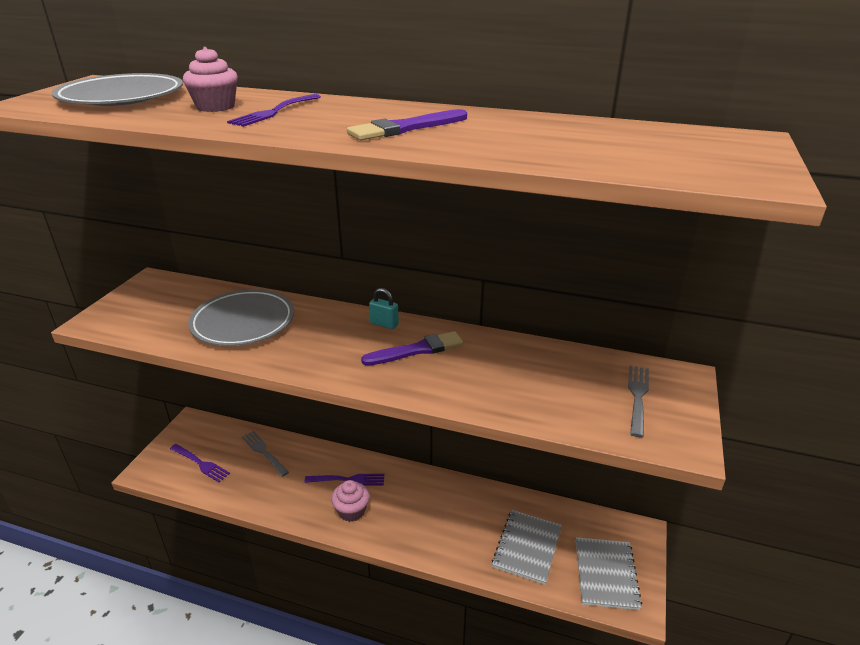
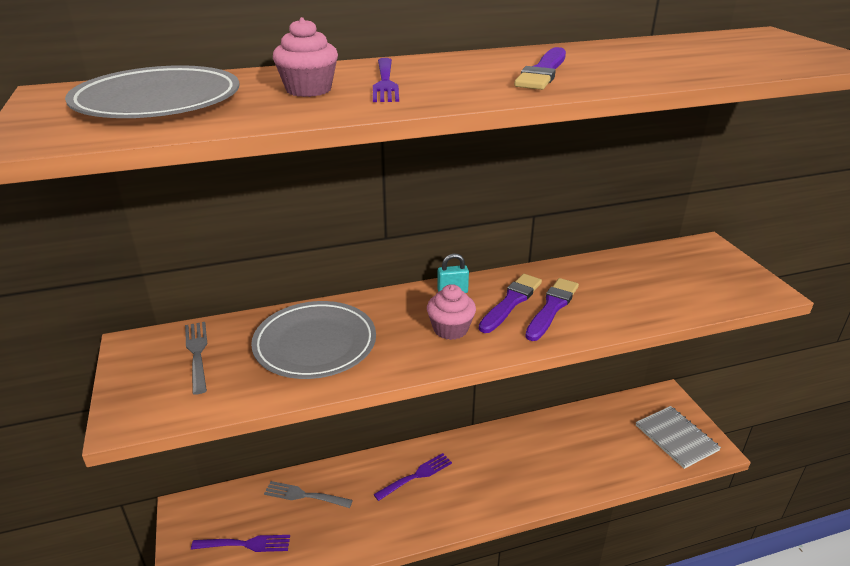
camera: 35 degrees left, 0 degrees up
pink cupcake [331,480,370,522] -> pink cupcake moved to [427,284,476,340]
grey notebook [492,510,562,585] -> none
grey fork [628,366,649,437] -> grey fork moved to [185,322,207,395]
none -> purple brush [525,278,579,341]

